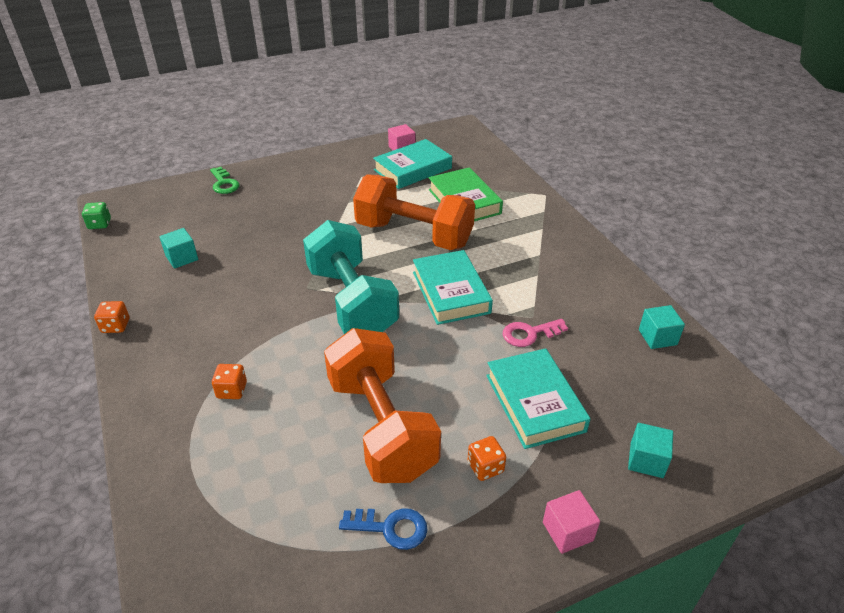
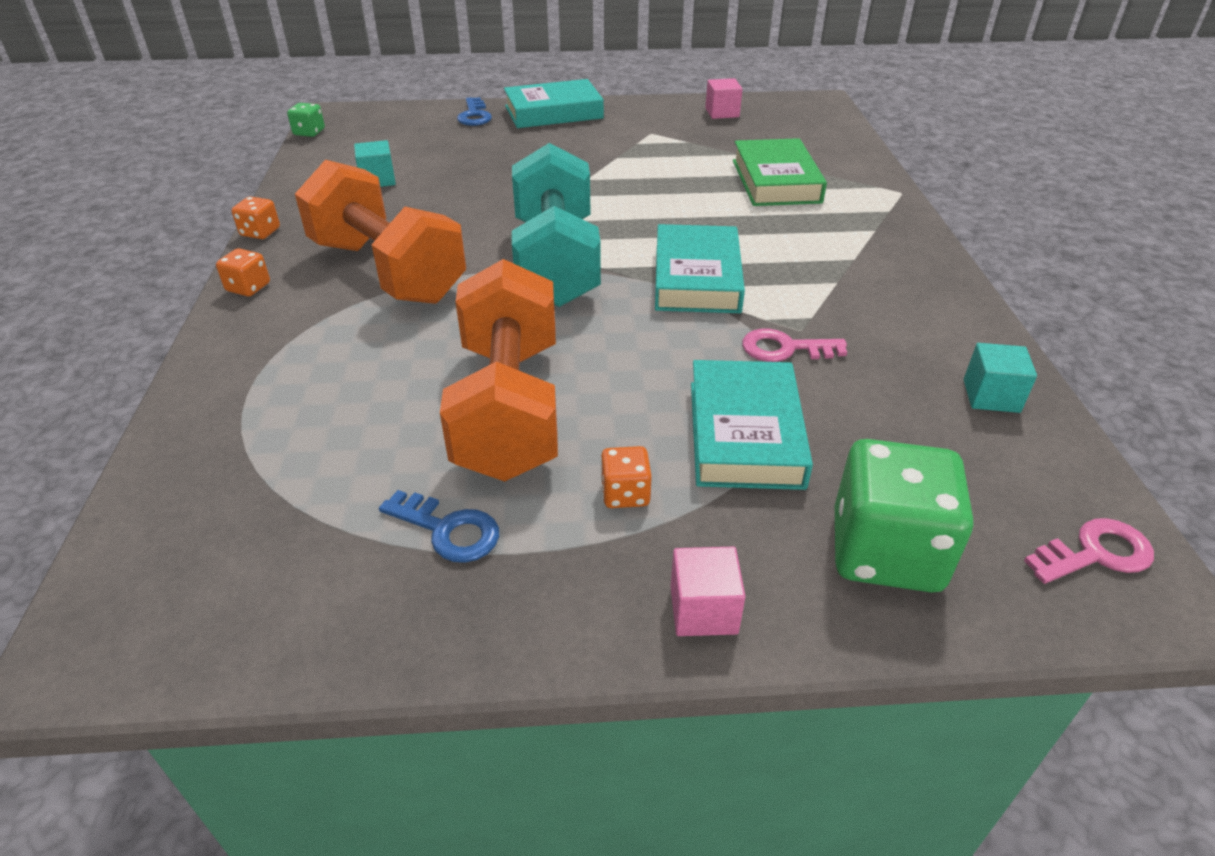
camera: 20 degrees right, 0 degrees up
green key [210,167,240,194] -> blue key [457,97,492,126]
orange dice [212,364,247,399] -> orange dice moved to [216,248,270,296]
orange dumbbell [353,174,475,250] -> orange dumbbell moved to [295,160,466,304]
turquoise book [373,139,452,189] -> turquoise book moved to [504,79,604,128]
turquoise cube [628,423,673,478] -> green dice [835,439,973,593]
none -> pink key [1024,518,1154,584]

